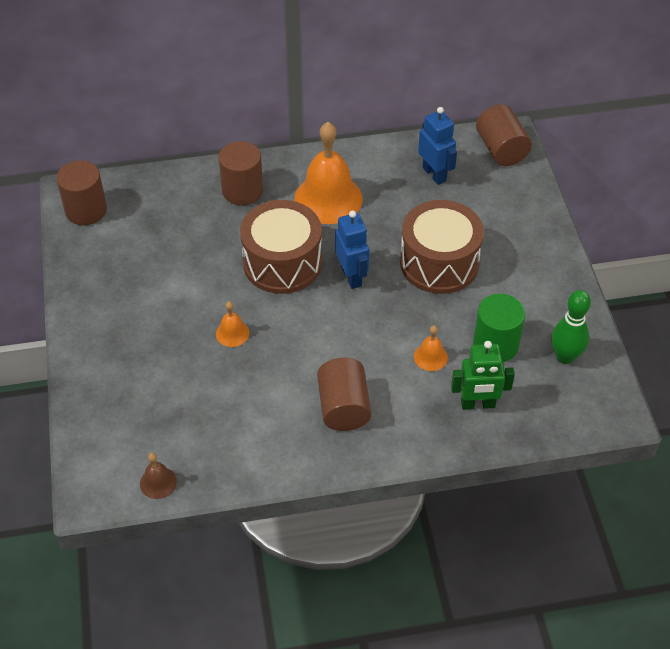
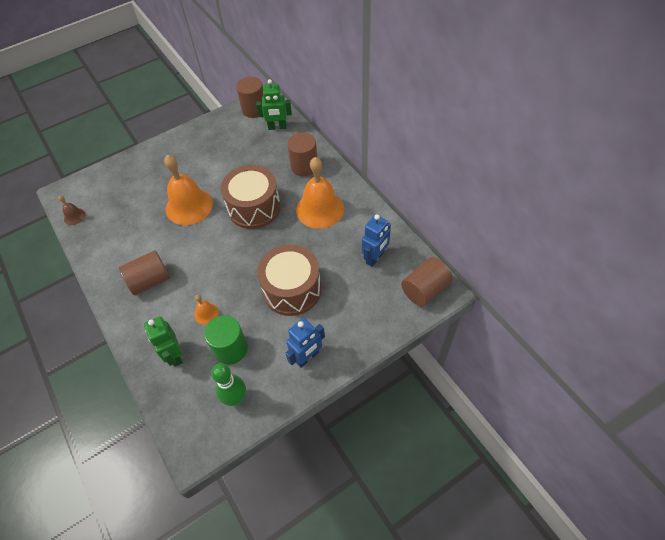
camera: 70 degrees right, 5 degrees up
orange bell [216,301,249,347] -> orange bell [164,155,213,225], size x2.22
blue robot [335,211,369,289] -> blue robot moved to [286,318,325,368]
none -> green robot [256,79,292,130]

